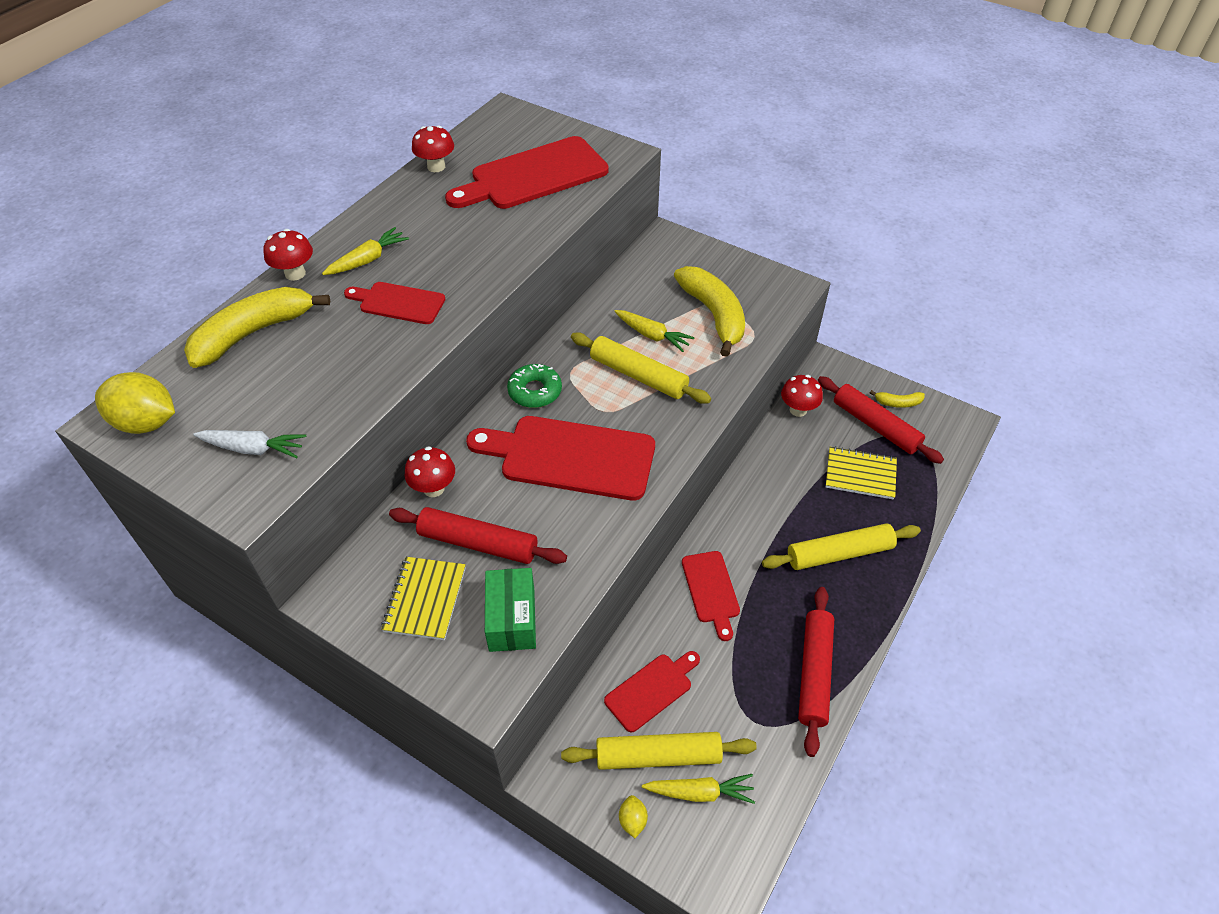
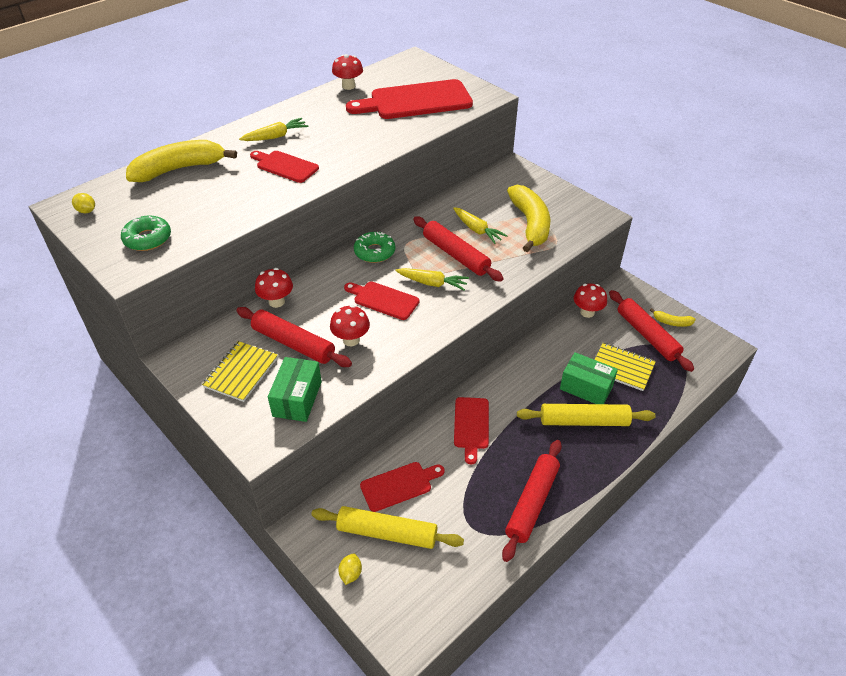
camera: 15 degrees right, 5 degrees down
yellow lemon [95,372,175,434] -> yellow lemon [72,193,95,213], size x0.47
white carrot [193,430,306,458] -> green donut [121,215,171,251]
red mushroom [264,229,313,281] -> red mushroom moved to [330,305,370,346]
red cutting board [466,416,655,501] -> red cutting board [344,281,419,320], size x0.54
yellow rolling pin [571,333,711,404] -> red rolling pin [413,216,504,282]
yellow carrot [642,774,755,804] -> yellow carrot moved to [395,268,469,291]
none -> green box [560,352,618,404]

